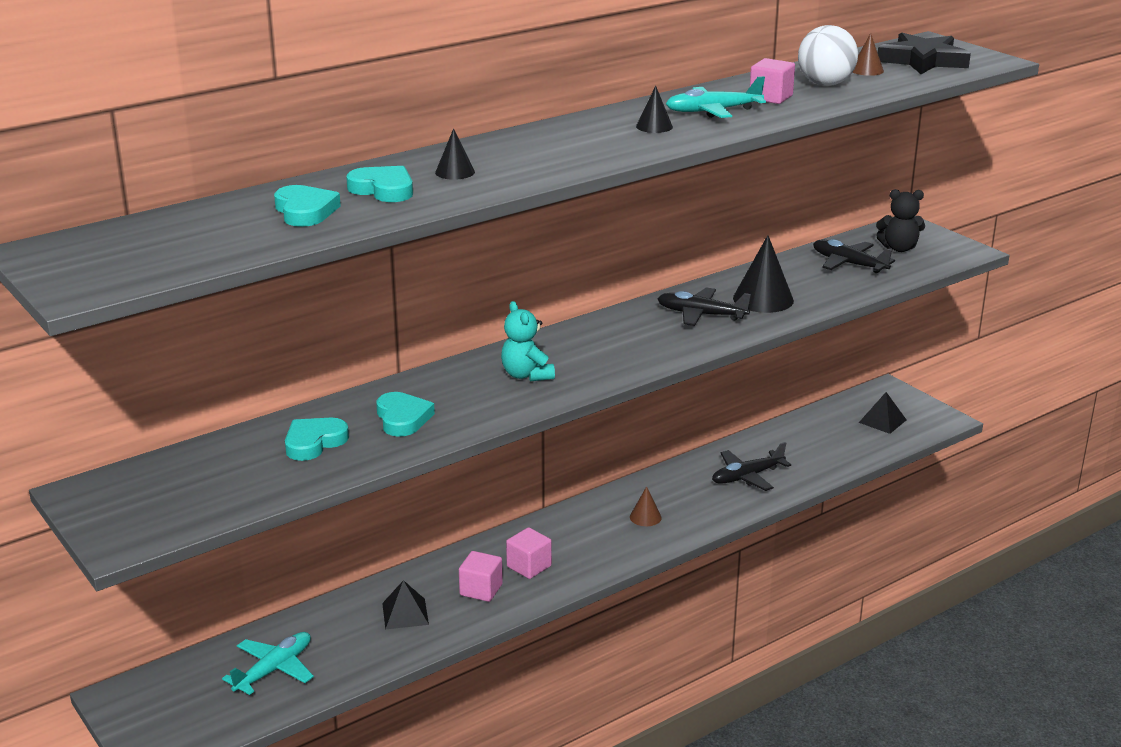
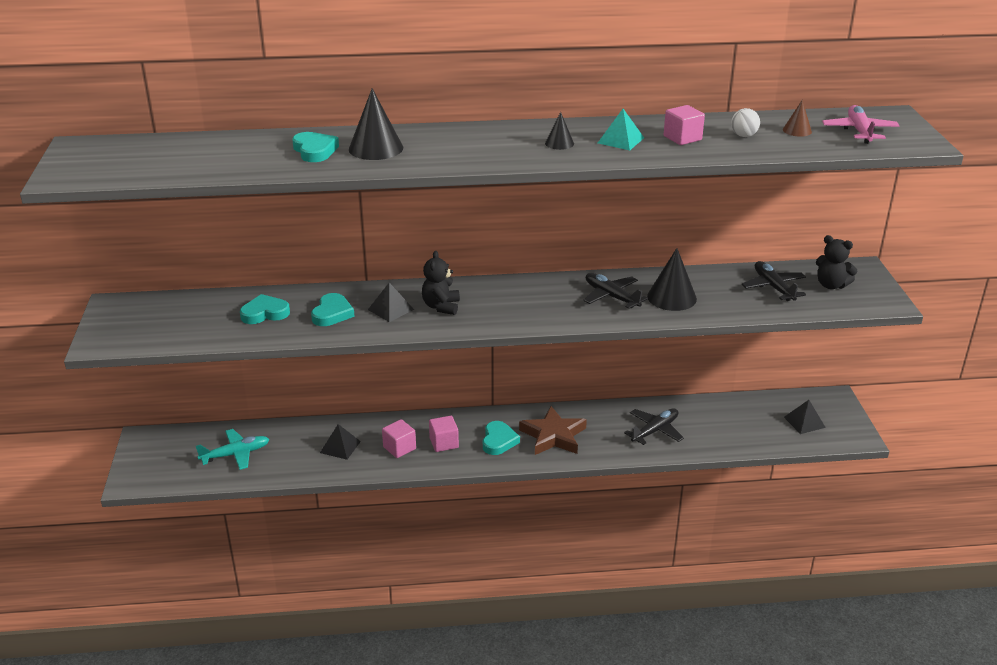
camera: 30 degrees right, 5 degrees up
turquoise heart [274,185,341,227] -> turquoise heart moved to [483,421,520,455]
black cone [435,128,475,180] -> black cone [349,88,403,160], size x1.86
turquoise teddy bear [501,301,555,381] -> black teddy bear [422,251,460,315]
brown cone [630,486,662,526] -> brown star [519,406,587,455]
turquoise plane [666,76,766,118] -> turquoise pyramid [598,109,644,150]
black plane [712,442,791,491] -> black plane turned 135 degrees clockwise [624,408,684,445]
white ball [798,25,858,86] -> white ball [731,108,760,137], size x0.57
black star [878,32,971,74] -> pink plane [822,105,899,144]
none -> black pyramid [368,283,414,322]

